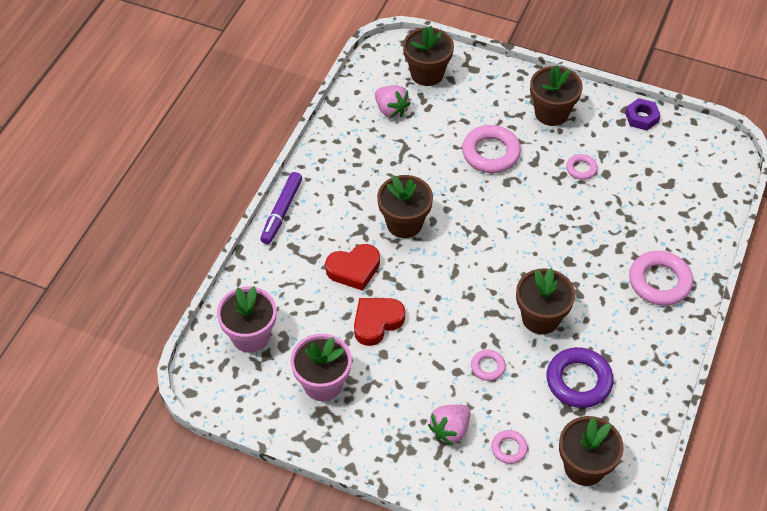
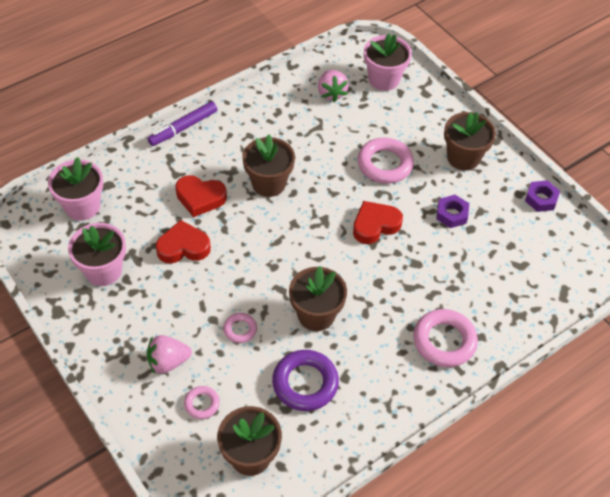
camera: 30 degrees right, 0 degrees up
brown flower pot [403,26,454,86] -> pink flower pot [364,34,412,91]
pink ring [566,154,598,180] -> purple nut [436,195,469,228]
none -> red heart [353,201,403,244]

